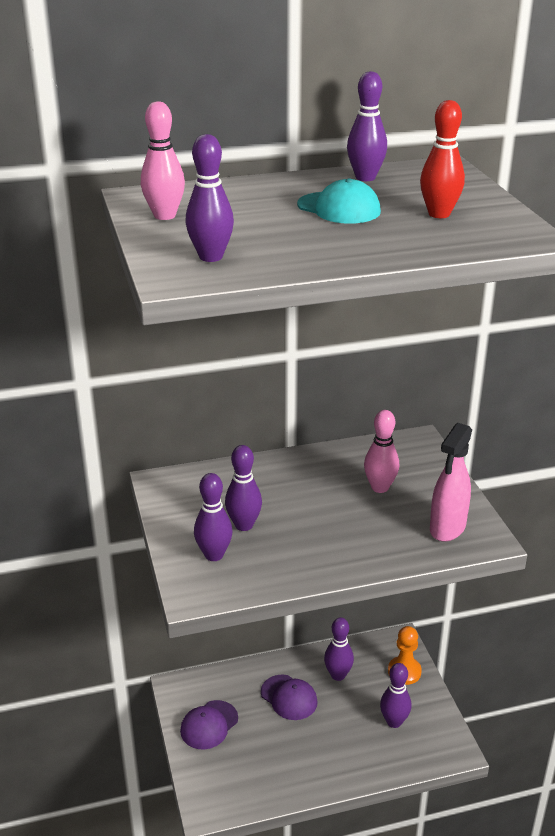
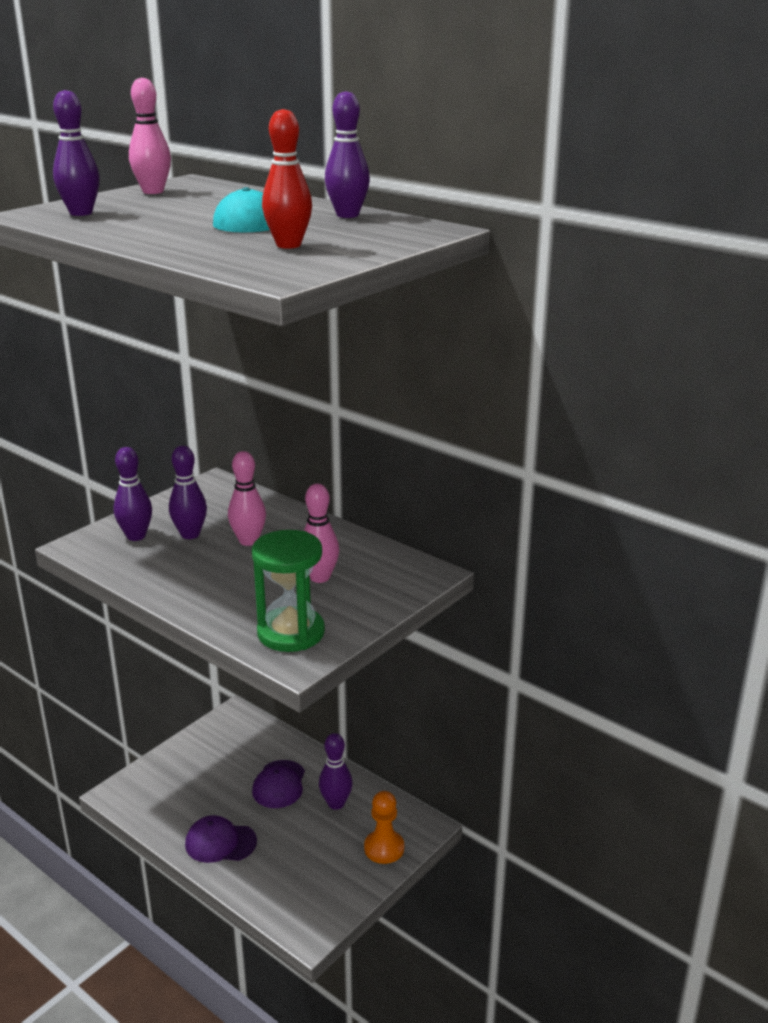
camera: 55 degrees right, 5 degrees down
purple cap [180,700,238,749] -> purple cap moved to [185,815,257,863]
purple bowling pin [380,663,411,728] -> none
pink spray bottle [430,423,472,542] -> green hourglass [252,530,325,652]
none -> pink bowling pin [228,451,266,546]

